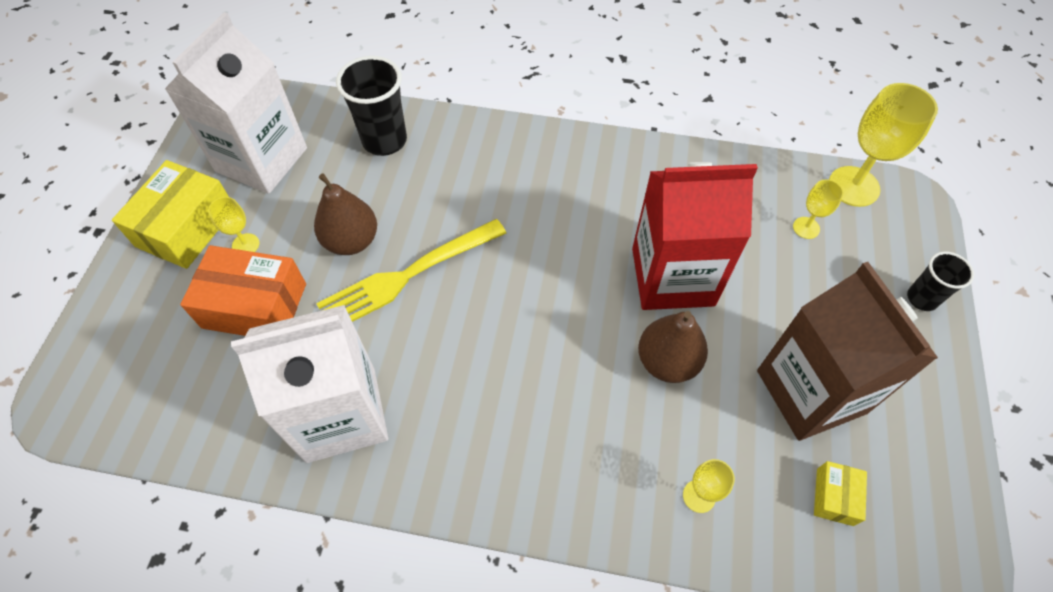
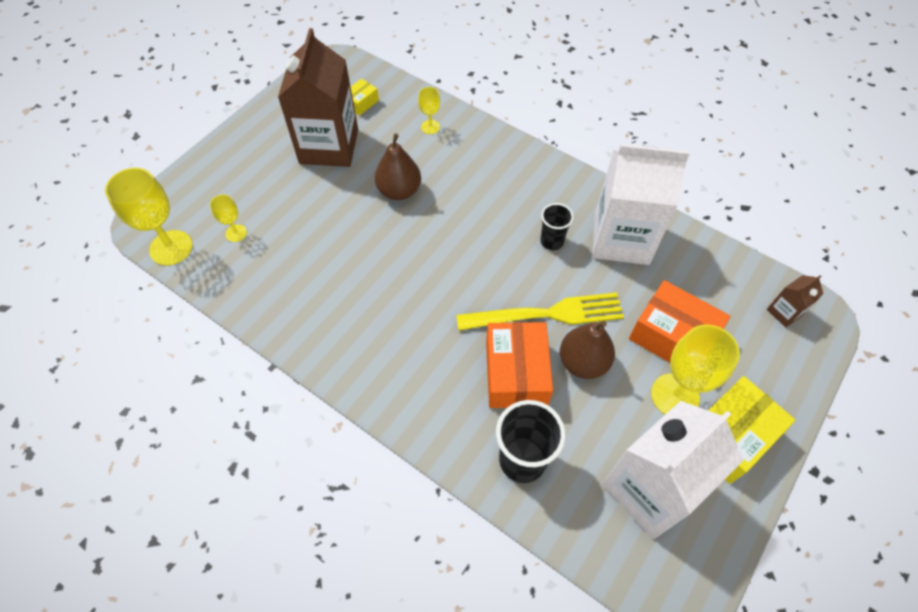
camera: 155 degrees left, 0 degrees up
yellow goblet [208,197,259,252] -> yellow goblet [651,324,740,414], size x1.96
red carton [632,162,758,310] -> none
black cup [907,252,974,311] -> black cup moved to [540,203,574,250]
none -> orange box [486,322,553,408]
none -> brown carton [767,275,823,328]

